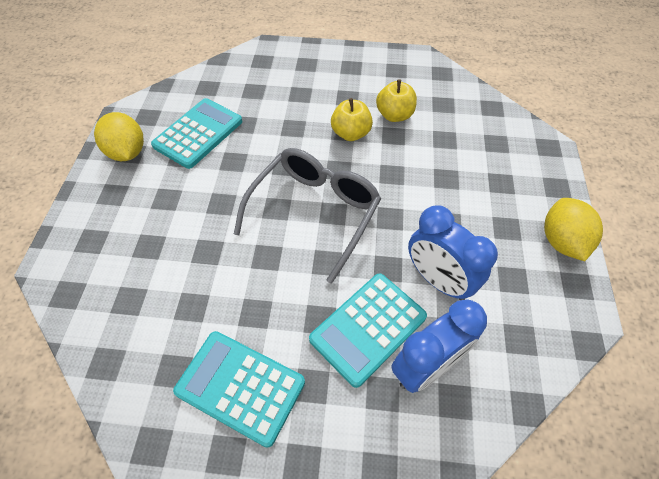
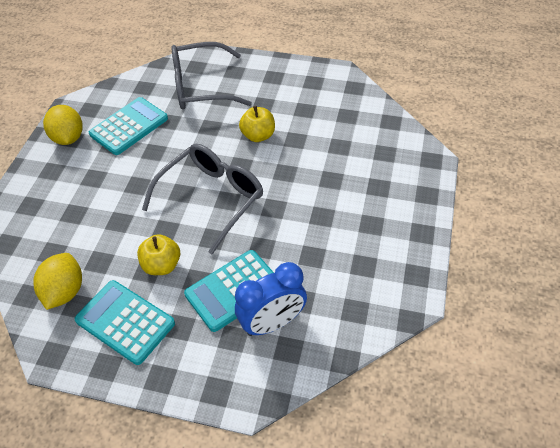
camera: 10 degrees right, 5 degrees down
yellow apple [376,79,417,122] -> yellow apple moved to [137,234,180,275]
blue clock [408,205,498,300] -> none
yellow lemon [544,198,603,261] -> yellow lemon moved to [33,253,82,310]
none -> grey glasses [171,42,252,109]

